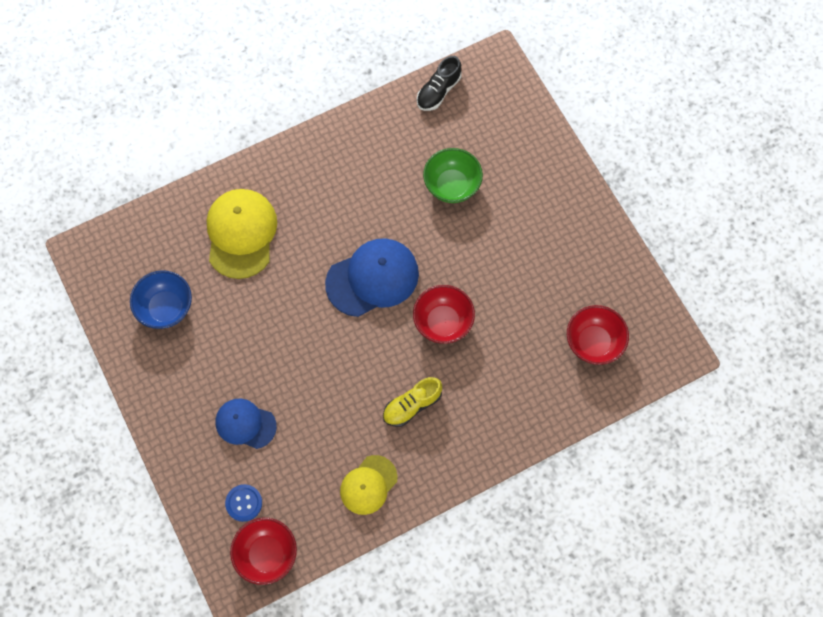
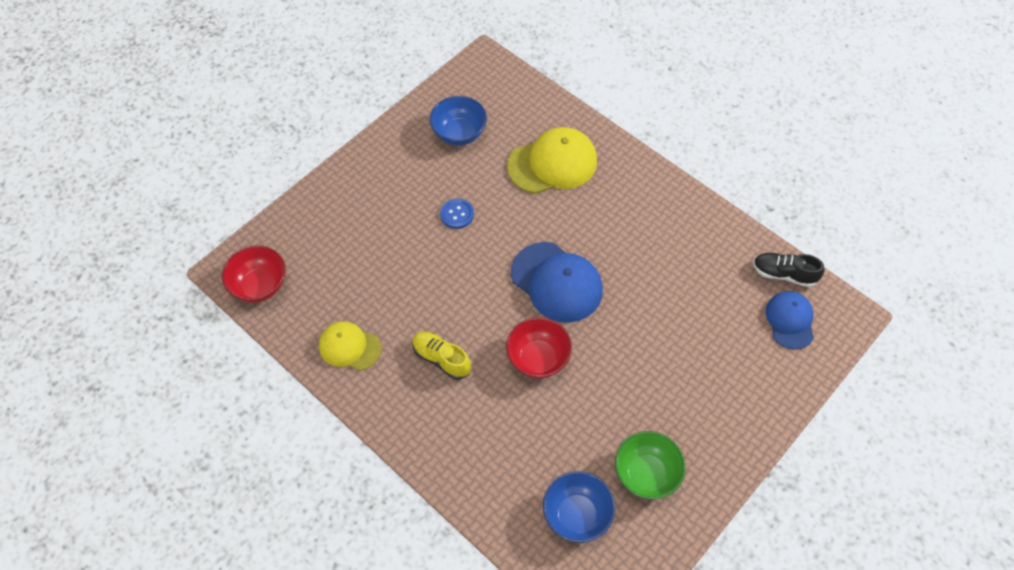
camera: 70 degrees right, 10 degrees down
blue cap [216,399,277,449] -> blue cap moved to [766,291,814,350]
blue button [225,484,262,522] -> blue button moved to [440,198,474,229]
green bowl [423,148,483,203] -> green bowl moved to [615,431,686,500]
red bowl [567,305,629,365] -> blue bowl [543,471,615,543]

